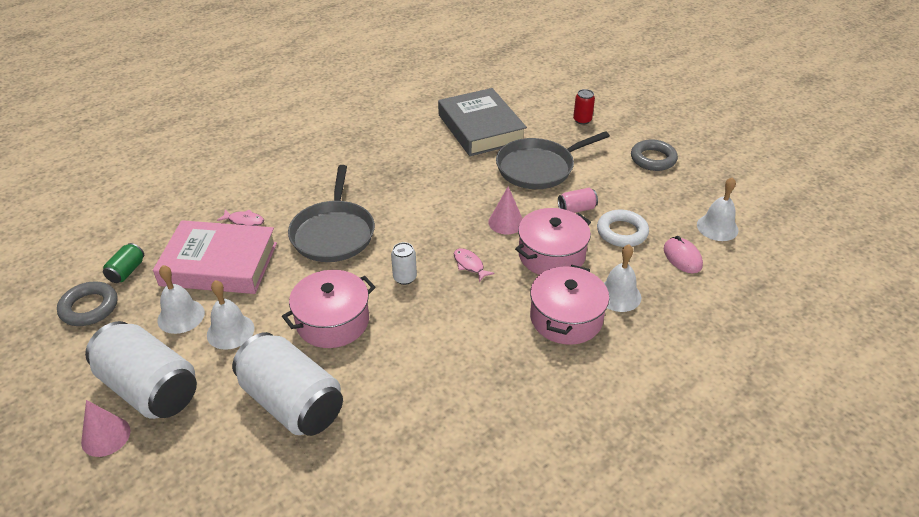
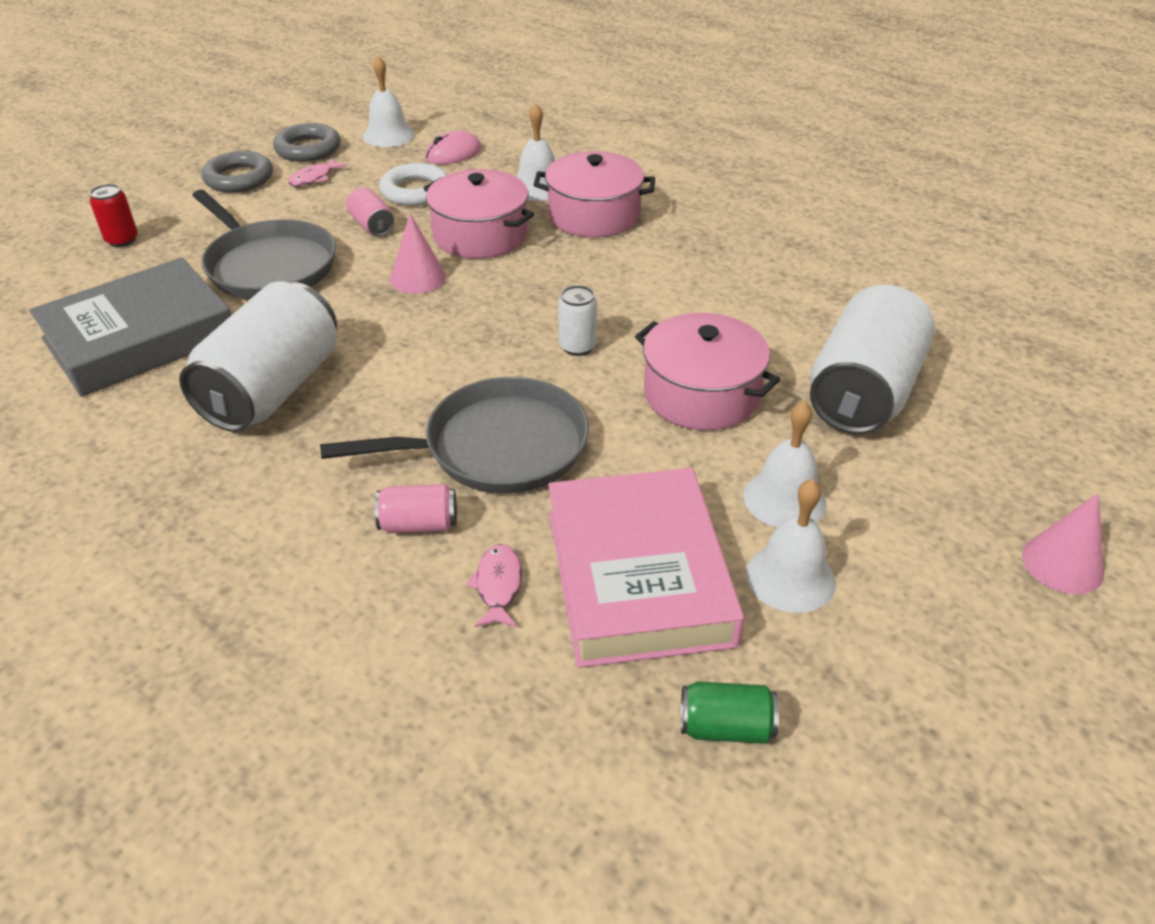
camera: 105 degrees left, 0 degrees up
grey ring [57,282,118,326] -> grey ring moved to [273,123,341,162]
white can [85,321,197,419] -> white can moved to [179,281,337,432]
pink fish [454,248,495,282] -> pink fish moved to [288,158,347,187]
none -> pink can [375,484,457,533]

